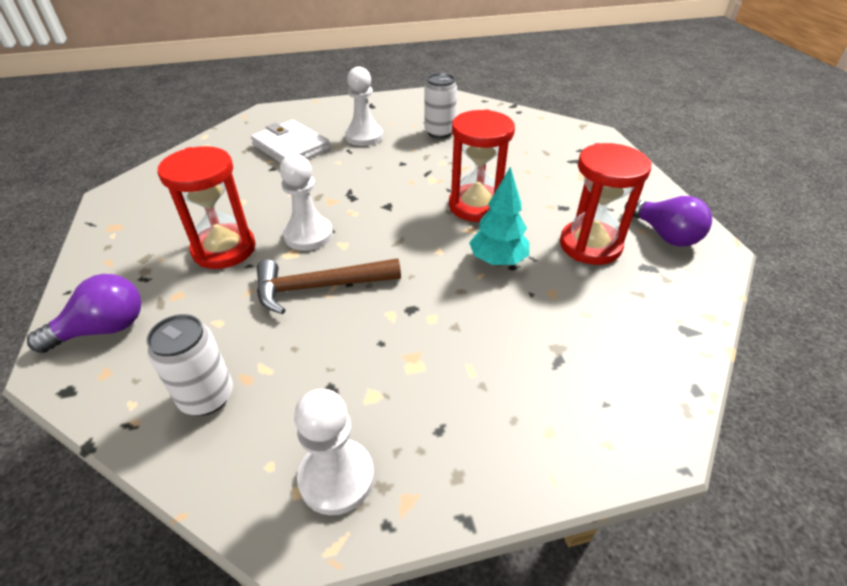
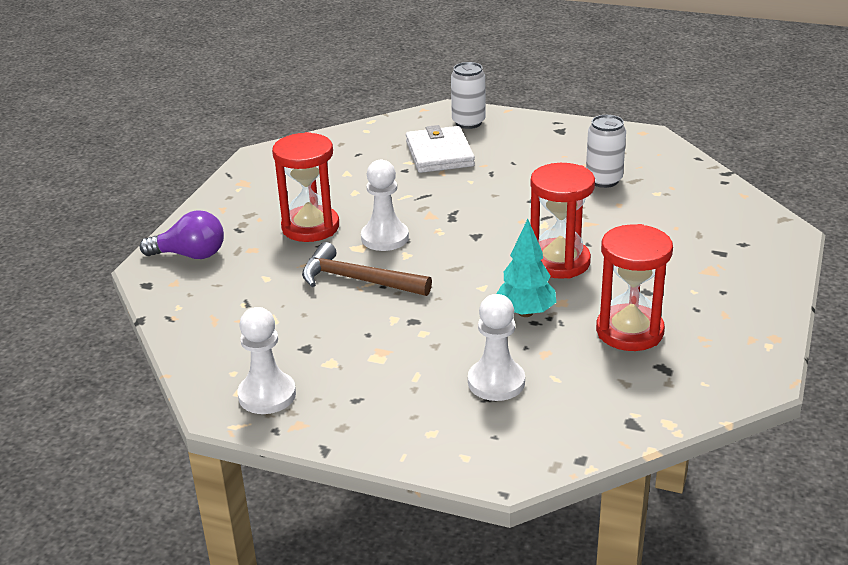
camera: 35 degrees right, 10 degrees down
white can [146,314,233,416] -> white can moved to [451,62,485,129]
white pawn [345,66,383,146] -> white pawn moved to [468,294,525,401]
purple light bulb [625,196,712,246] -> none

